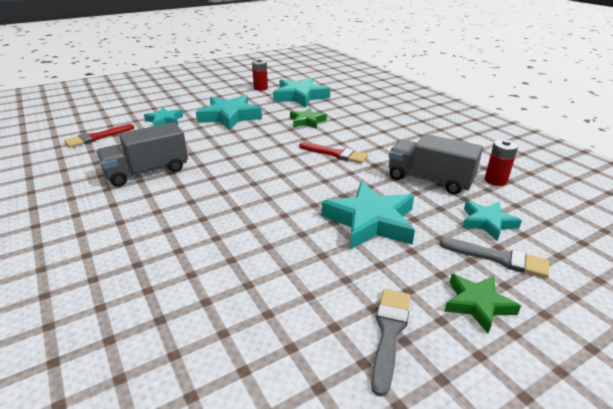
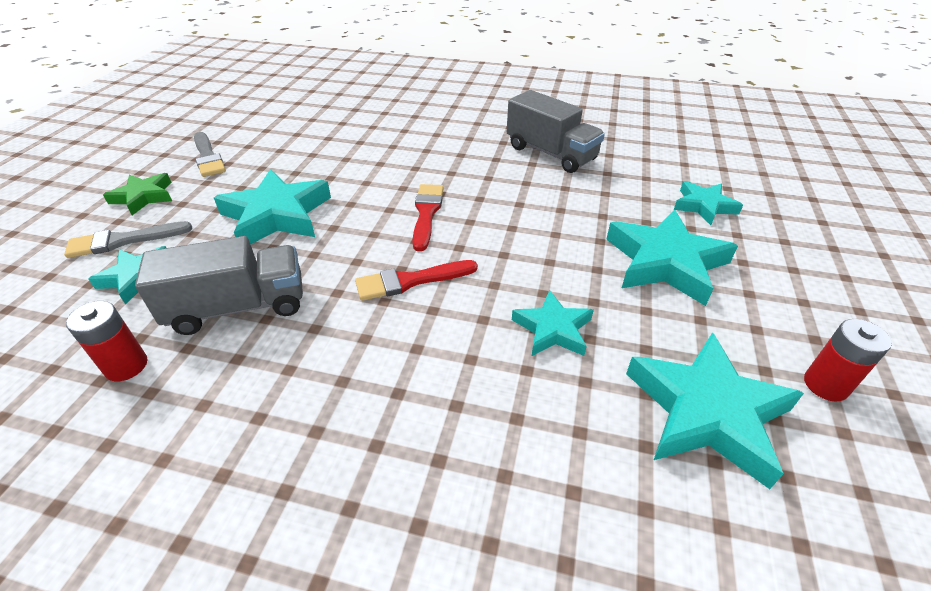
camera: 135 degrees right, 10 degrees up
red brush [64,124,135,148] -> red brush moved to [412,184,444,251]
grey truck [96,122,188,187] -> grey truck turned 120 degrees clockwise [507,90,605,173]
green star [290,108,327,129] -> turquoise star [512,290,594,356]

